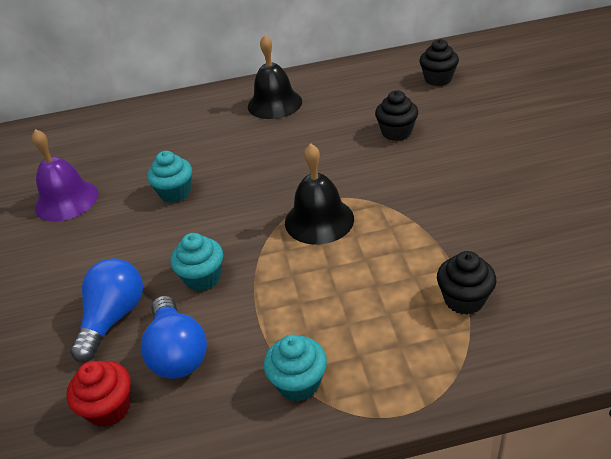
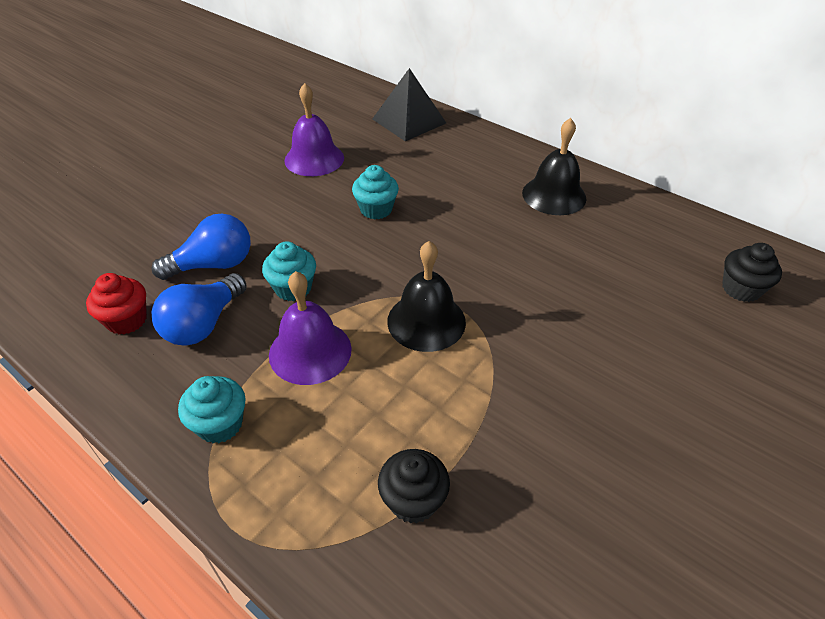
camera: 45 degrees right, 5 degrees up
black cupcake [375,90,418,141] -> none
none -> purple bell [269,271,352,385]
none -> black pyramid [372,68,446,141]

